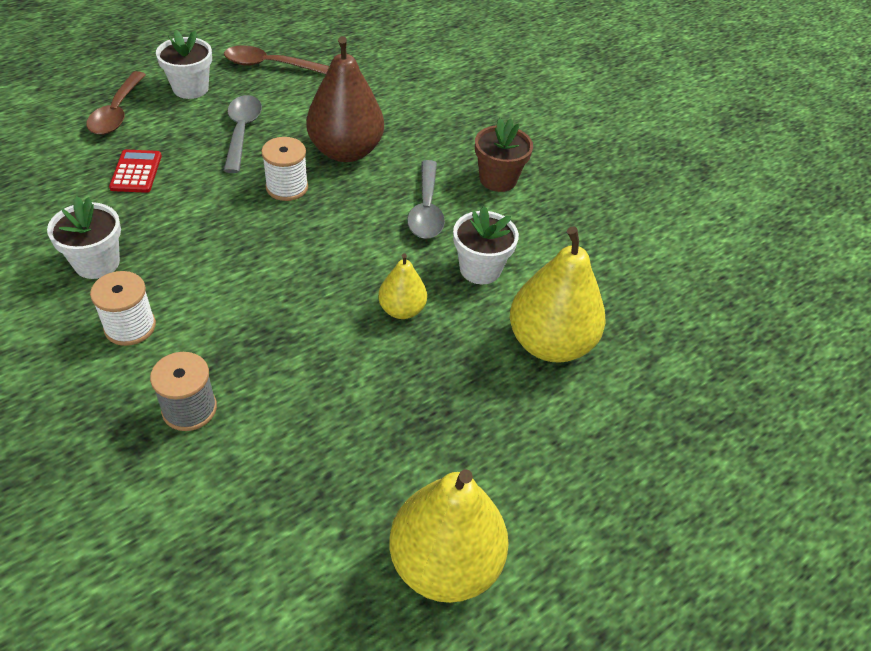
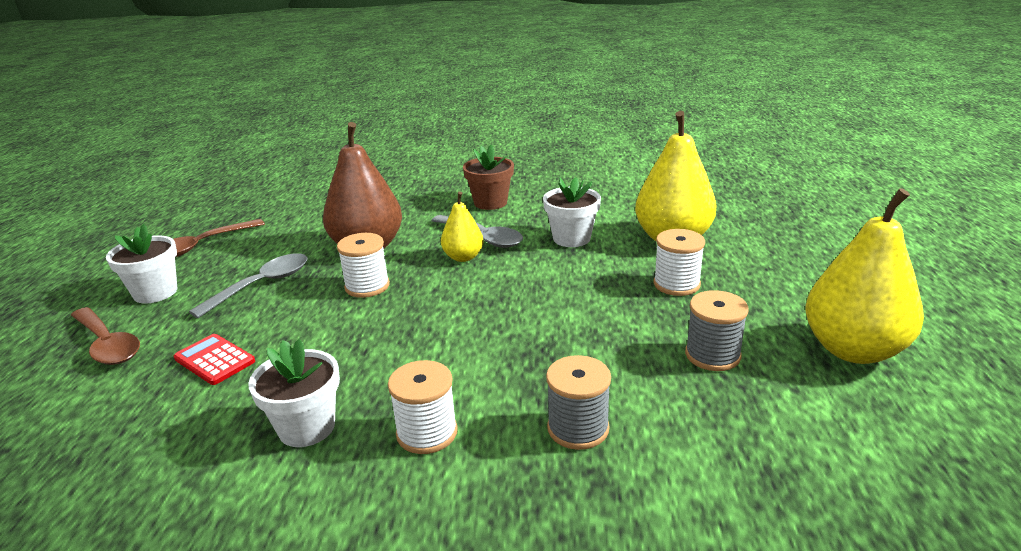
camera: 45 degrees left, 20 degrees down
grey spoon [223,95,262,173] -> grey spoon turned 90 degrees clockwise [189,253,307,318]
yellow pear [378,253,427,319] -> yellow pear moved to [441,191,483,262]
none -> white spool [653,229,705,296]
none -> grey spool [685,290,749,371]

